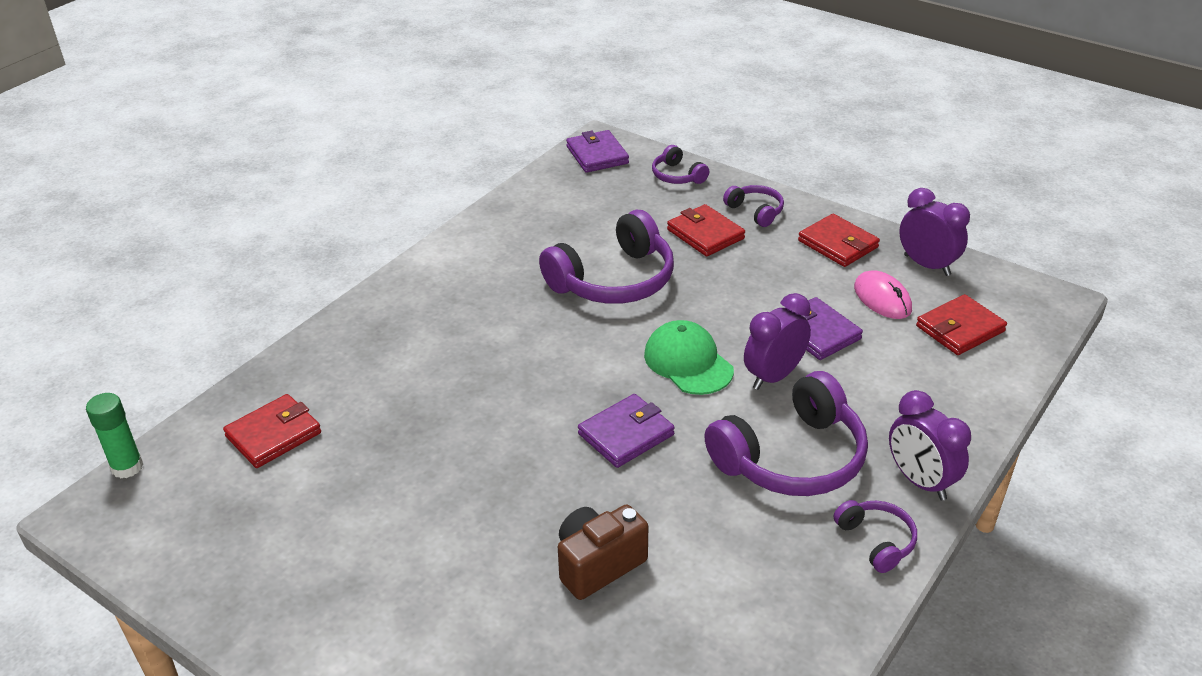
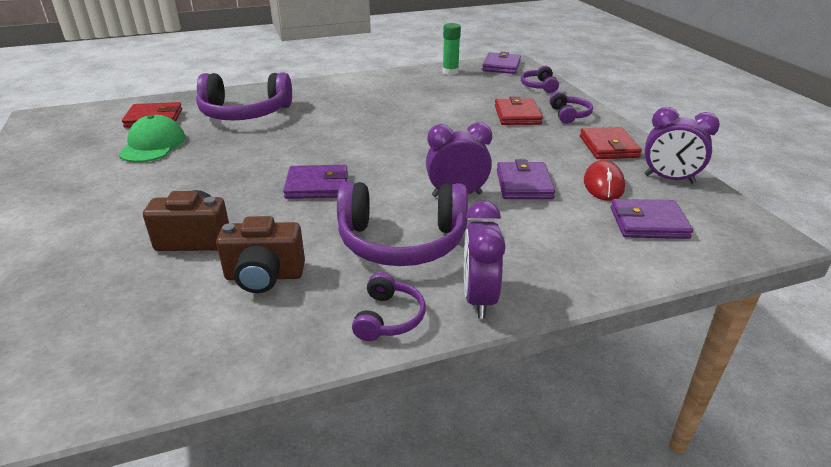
camera: 35 degrees right, 5 degrees down
green glue stick [86,393,144,479] -> green glue stick moved to [443,23,461,75]
purple headphones [539,210,674,304] -> purple headphones moved to [196,73,292,120]
green cap [644,320,734,395] -> green cap moved to [118,115,186,163]
pink mouse [854,270,912,319] -> red mouse [584,160,625,201]
purple clock [899,188,970,276] -> purple clock turned 120 degrees clockwise [644,107,720,184]
red wallet [916,294,1007,355] -> purple wallet [611,199,693,239]
none -> brown camera [216,216,305,293]

